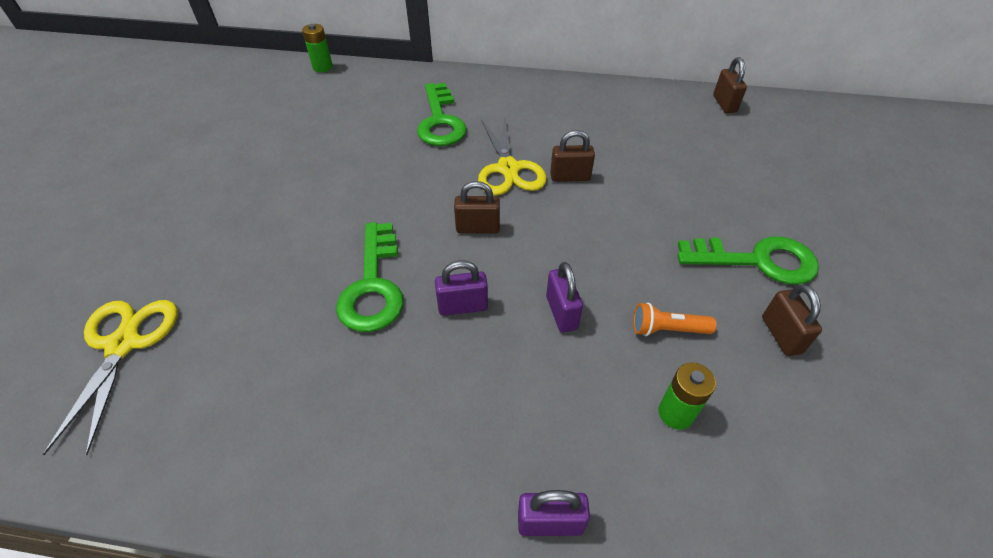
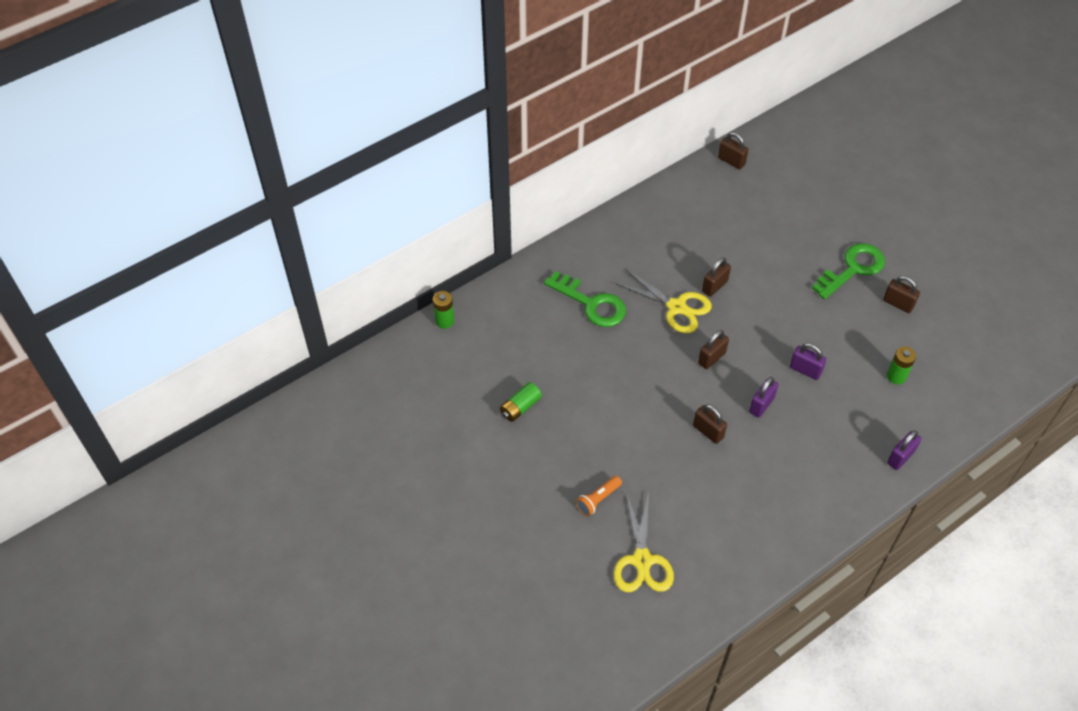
camera: 45 degrees left, 5 degrees up
yellow scissors [43,300,178,455] -> yellow scissors turned 135 degrees counterclockwise [613,492,674,592]
green key [336,222,404,332] -> brown padlock [693,404,727,444]
orange flashlight [633,302,717,336] -> orange flashlight moved to [576,476,622,516]
none -> green battery [500,382,542,422]

